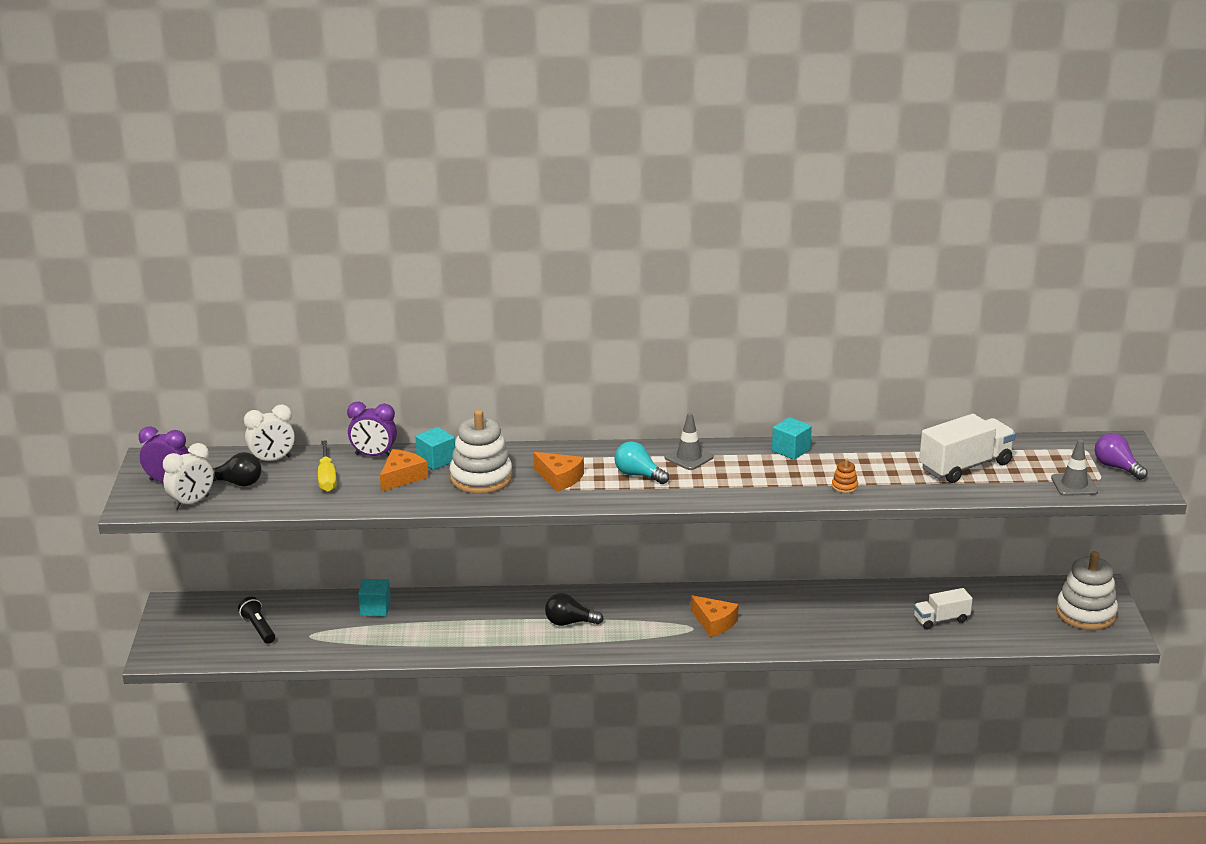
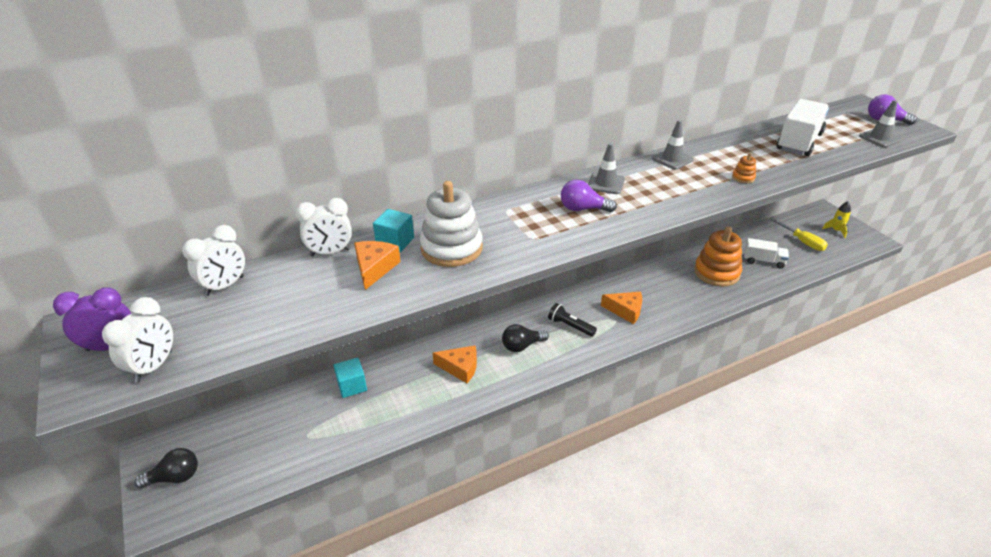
camera: 25 degrees left, 10 degrees up
black light bulb [212,452,261,486] -> black light bulb moved to [134,448,198,489]
black flashlight [238,597,275,644] -> black flashlight moved to [548,303,597,337]
yellow screwdriver [318,440,337,492] -> yellow screwdriver moved to [770,218,828,251]
purple clock [347,402,397,456] -> white clock [295,198,352,256]
orange cheese [533,452,584,492] -> orange cheese moved to [433,345,477,383]
turquoise light bulb [614,441,669,484] -> purple light bulb [561,180,617,212]
turquoise cube [772,417,812,460] -> grey traffic cone [652,120,694,170]
white truck [914,588,973,629] -> white truck turned 120 degrees counterclockwise [744,238,789,268]
white stacking toy [1056,551,1118,630] -> yellow rocket [822,202,851,238]
none -> orange stacking toy [694,226,742,287]

